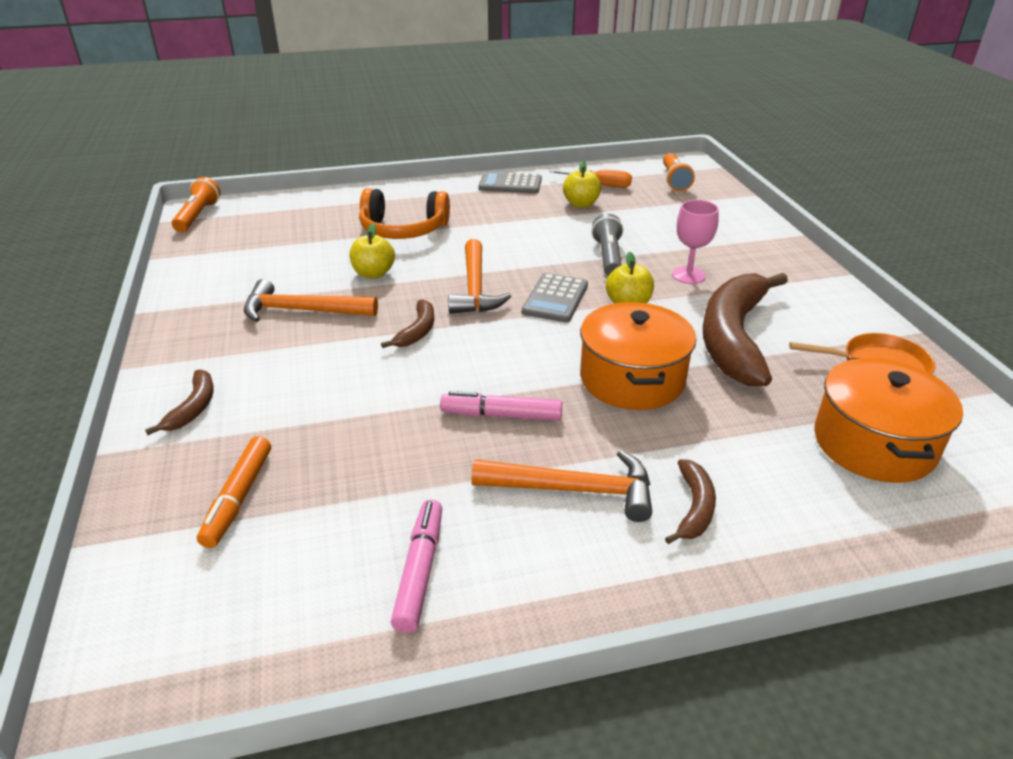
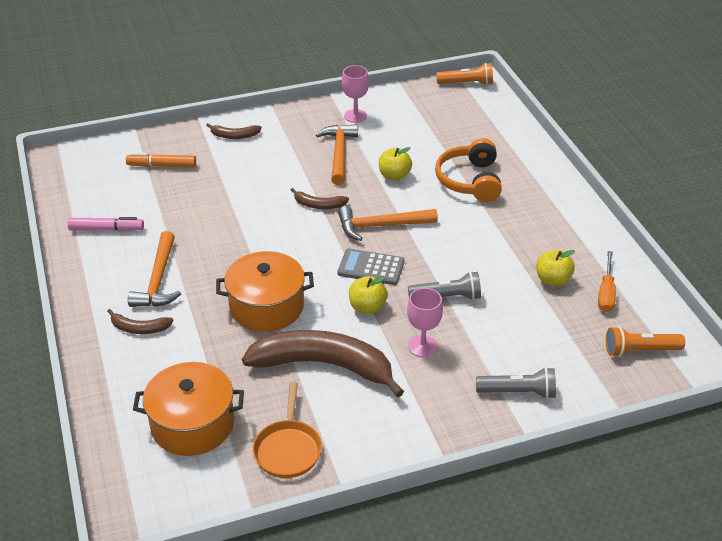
camera: 85 degrees right, 5 degrees up
pink marker [440,391,562,421] -> none
grey calculator [478,172,542,194] -> none
none -> pink goblet [342,65,369,123]
none -> grey flashlight [476,367,556,399]

